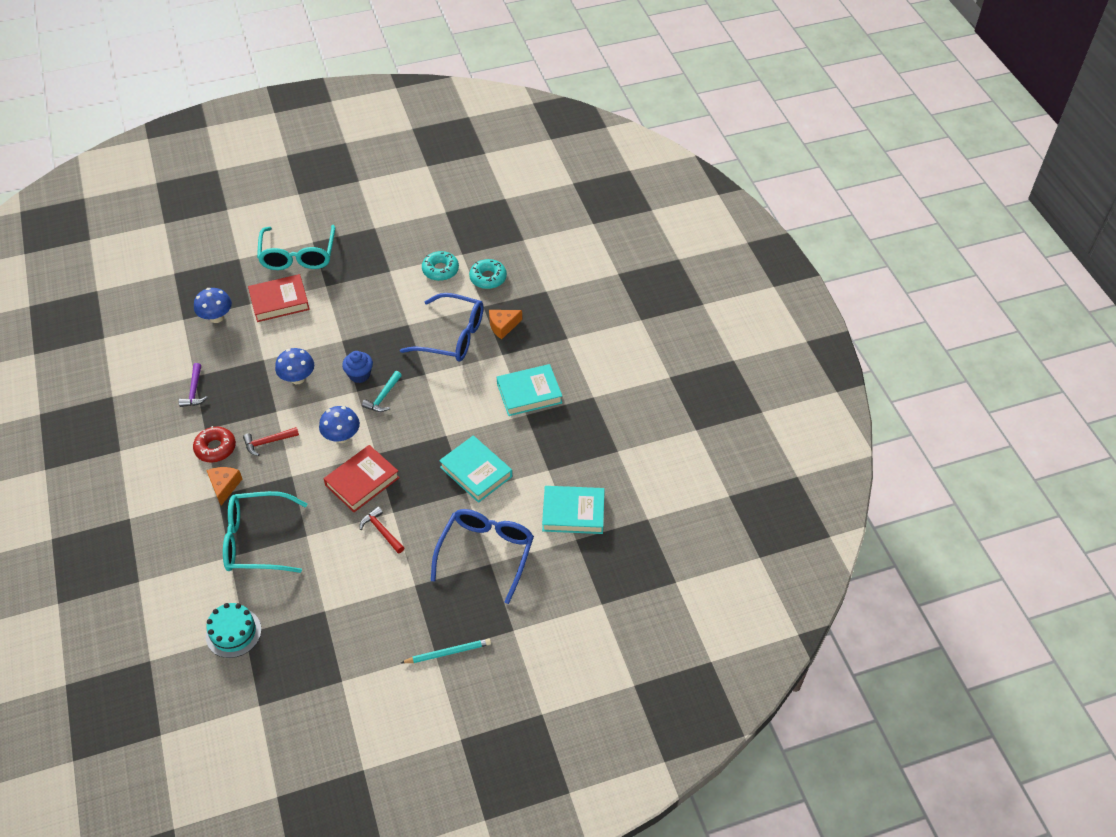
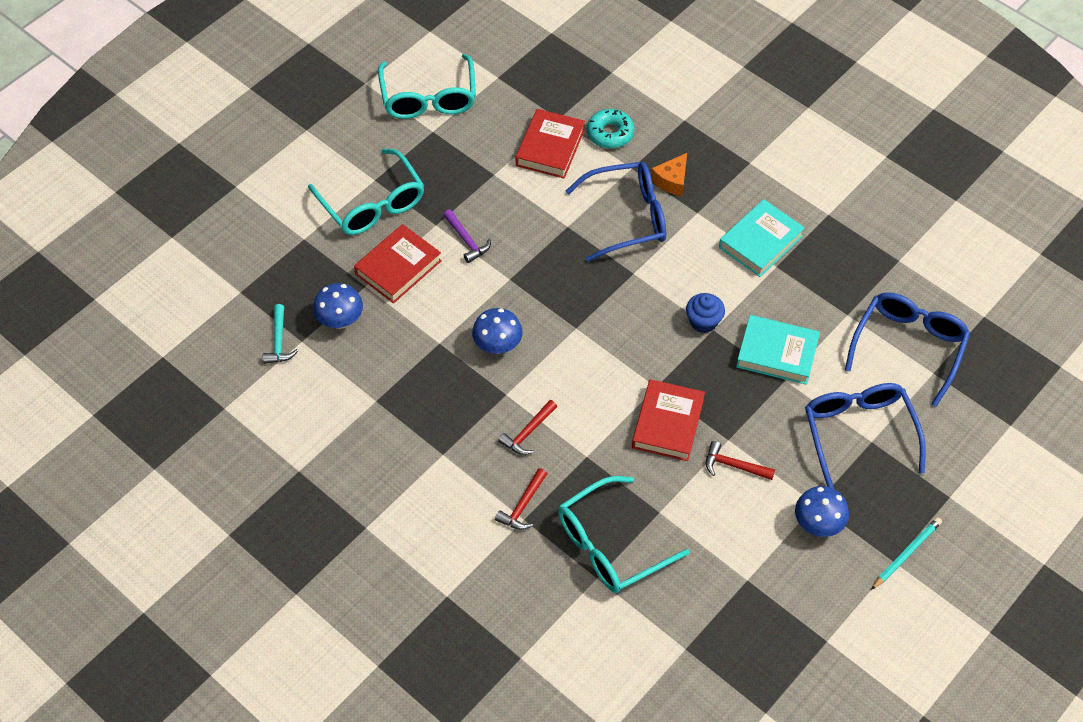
camera: 30 degrees left, 5 degrees up
purple hammer [179,363,208,407] -> purple hammer moved to [443,210,491,263]
red donut [193,426,236,463] -> none
orange cheese [206,467,242,506] -> red hammer [495,468,547,530]
turquoise cake [206,603,261,658] -> none
blue mushroom [319,406,360,443] -> blue mushroom moved to [795,486,849,537]
blue cupcake [342,351,373,383] -> blue cupcake moved to [686,293,725,333]
turquoise hammer [362,371,402,412] -> turquoise hammer moved to [263,304,298,364]
turquoise donut [422,251,459,281] -> red book [516,109,585,179]
turquoise book [542,486,605,534] -> blue glasses [845,292,970,407]
none -> turquoise glasses [378,54,476,119]

